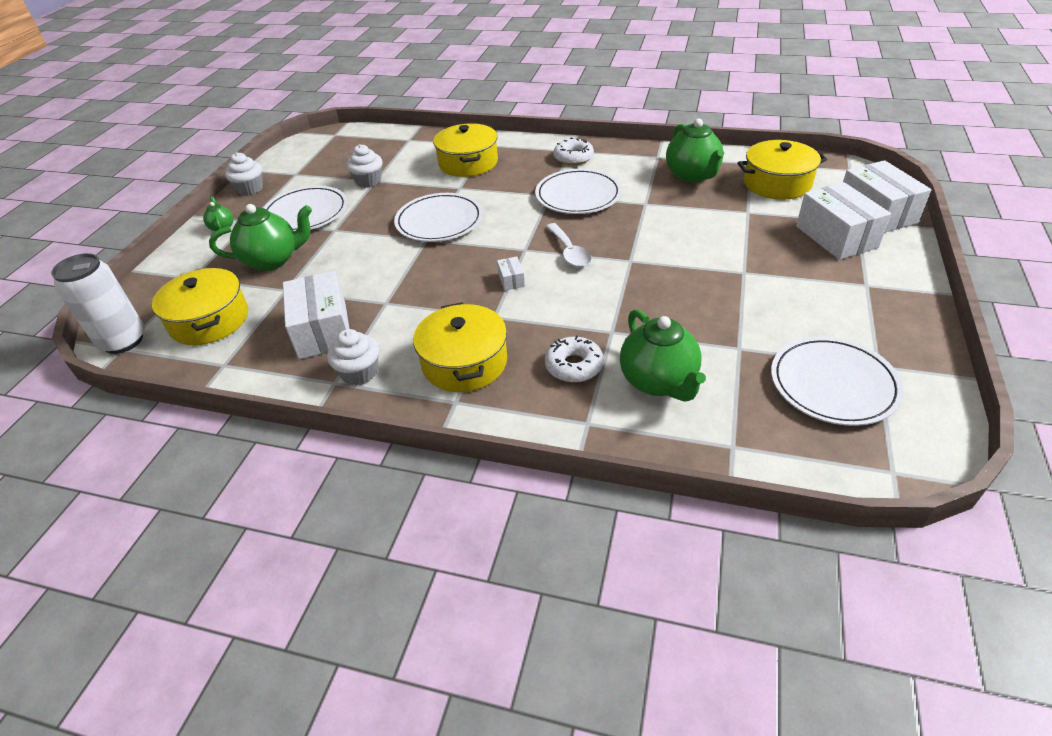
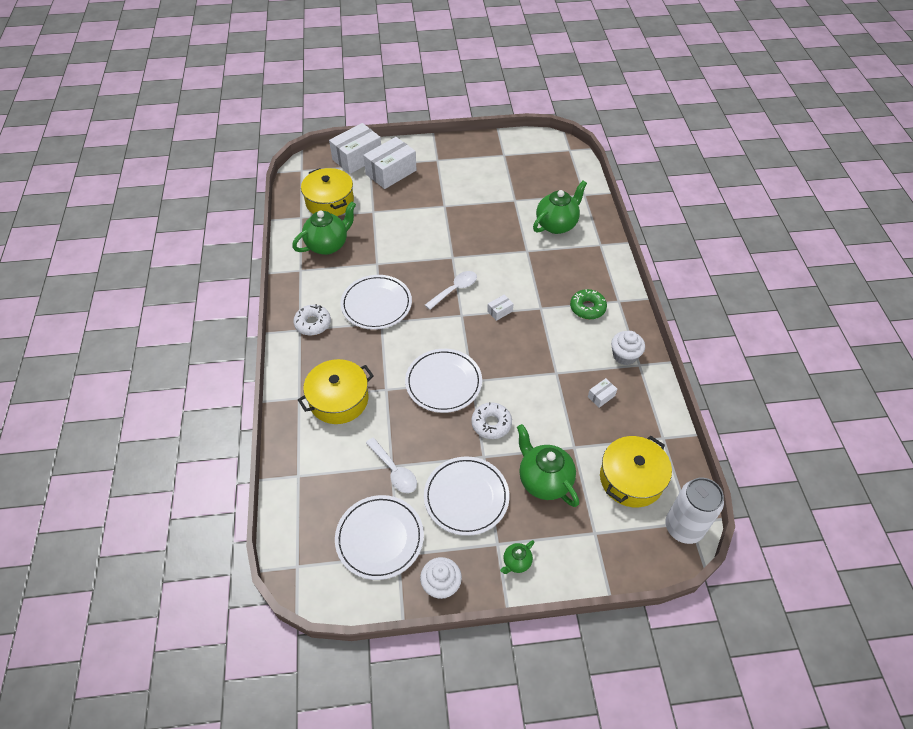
camera: 115 degrees left, 10 degrees up
white box [283,271,350,359] -> white box [588,378,617,408], size x0.43
white cupcake [346,144,382,188] -> white spoon [366,438,417,493]
yellow pot [413,302,507,392] -> green donut [570,289,607,319]
white donut [545,336,604,383] -> white donut moved to [471,402,512,439]
white plate [771,337,904,426] -> white plate moved to [335,495,424,580]

